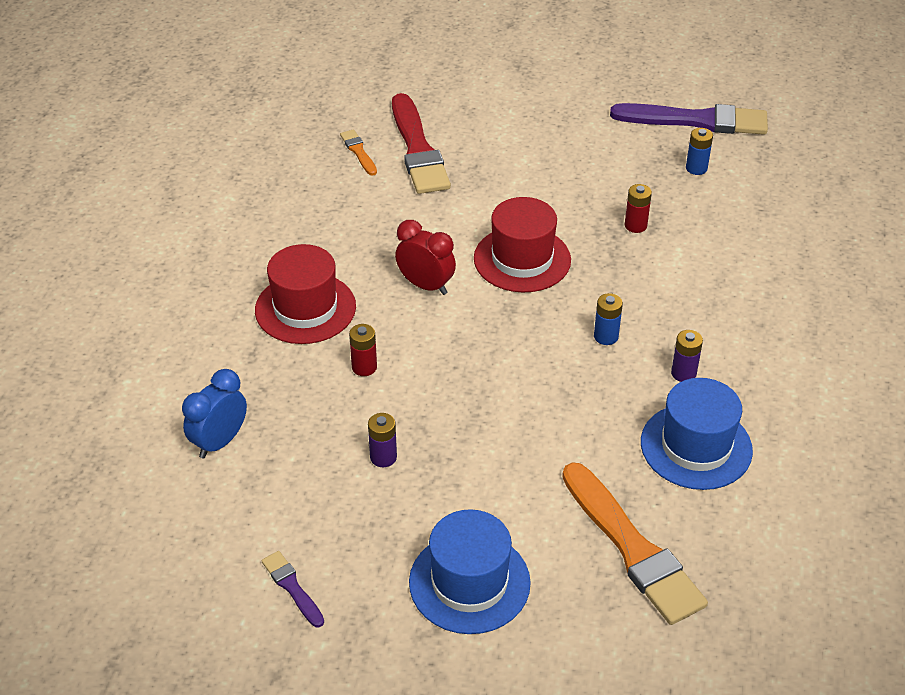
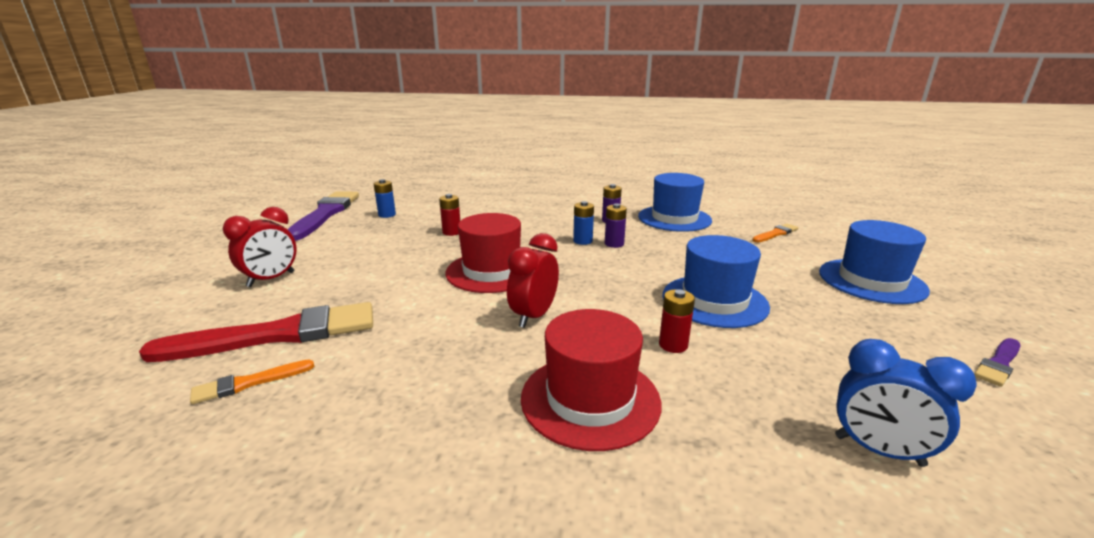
camera: 95 degrees left, 20 degrees down
purple battery [368,413,397,467] -> purple battery moved to [605,203,627,248]
orange brush [562,462,708,625] -> orange brush [752,224,798,242], size x0.46
none -> red clock [223,207,297,287]
none -> blue hat [662,235,770,328]

